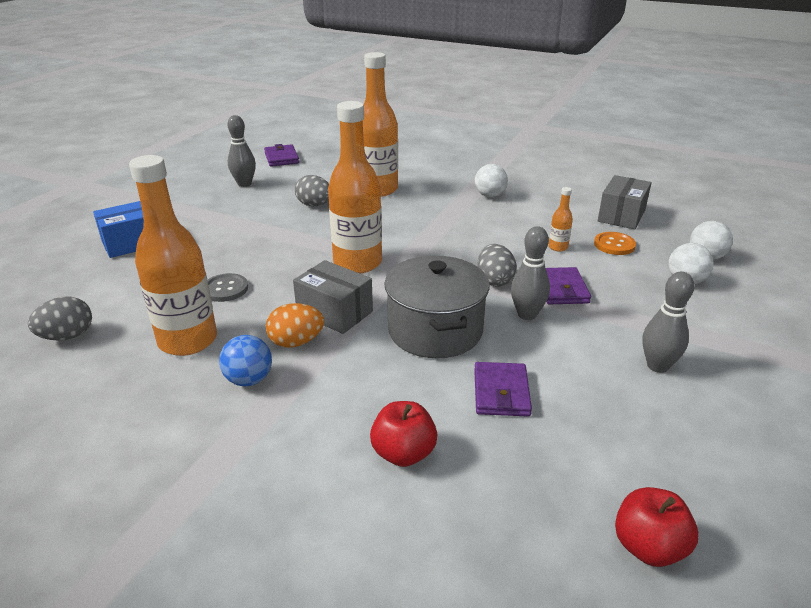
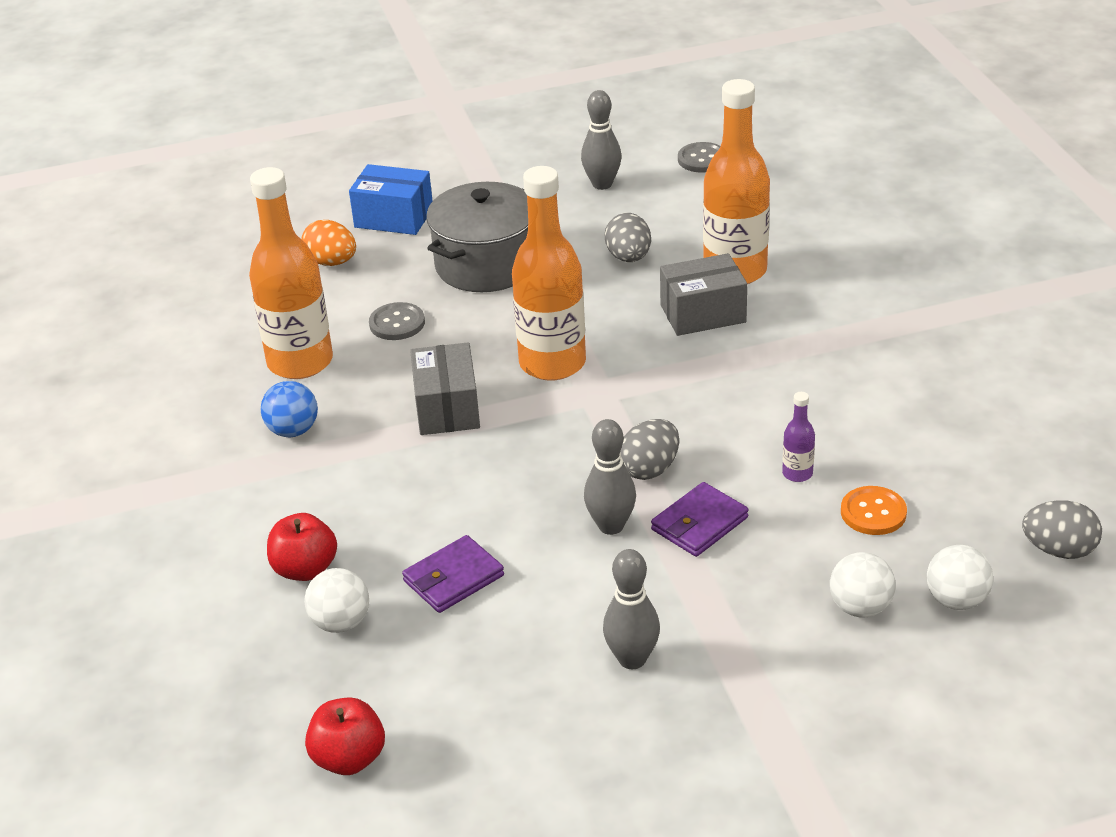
camera: 50 degrees right, 5 degrees up
grey egg [28,297,92,340] -> grey egg moved to [1022,500,1102,559]
purple wallet [264,144,299,167] -> grey button [678,142,720,173]
orange egg [266,303,324,348] -> orange egg moved to [301,220,356,266]
grey pot [384,255,489,358] -> grey pot moved to [426,182,528,292]
white ball [475,164,508,198] -> white ball moved to [304,568,369,633]
orange bottle [549,187,573,252] -> purple bottle [782,392,815,482]
grey box [598,175,652,229] -> grey box moved to [660,253,747,336]

